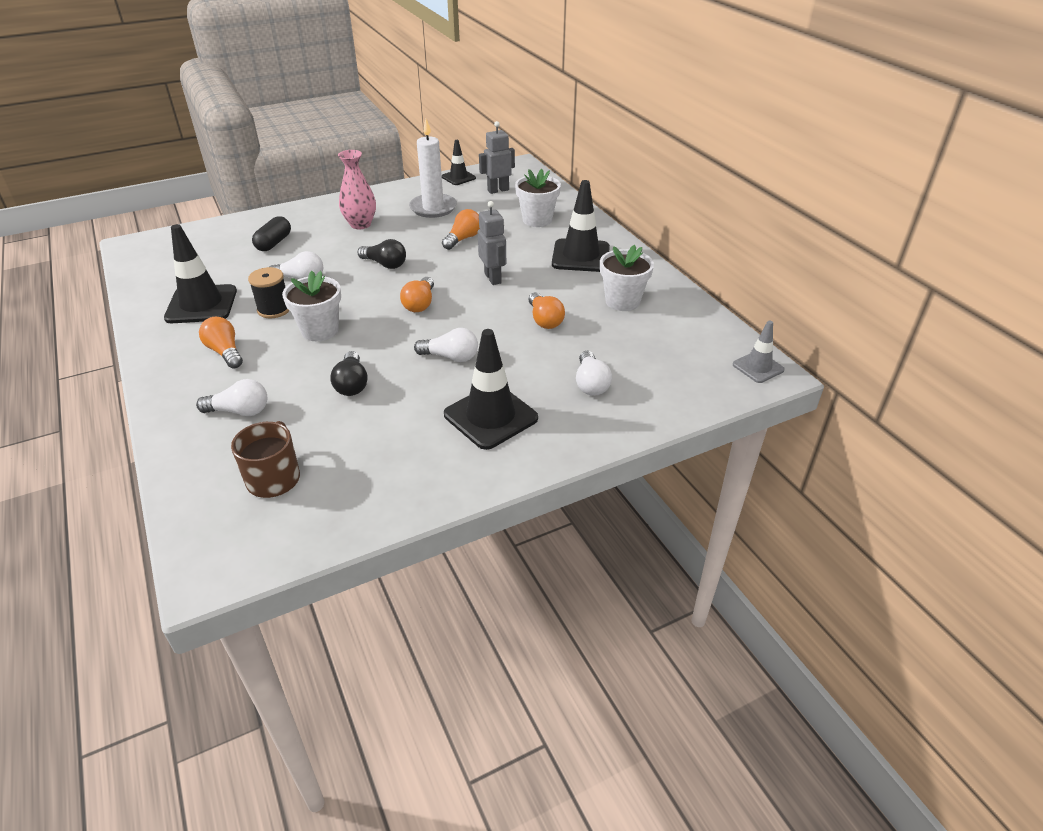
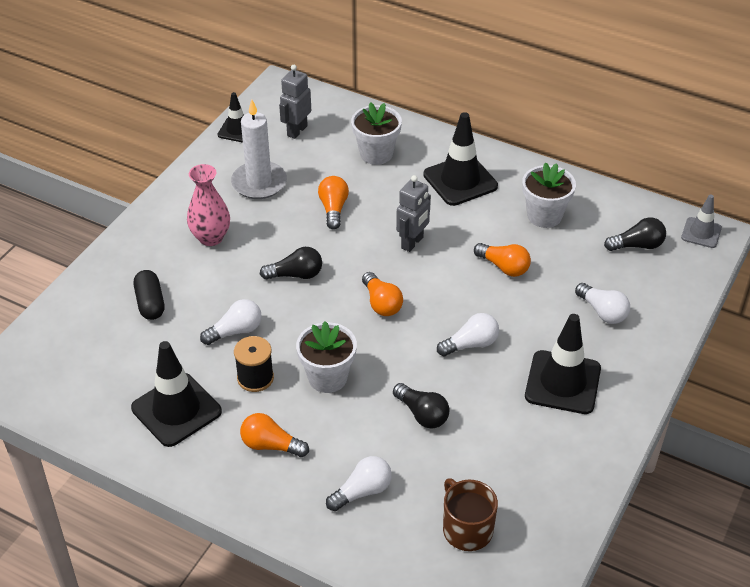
camera: 35 degrees left, 5 degrees up
grey robot [478,201,506,285] -> grey robot turned 90 degrees clockwise [396,175,431,252]
none -> black light bulb [604,217,666,251]

